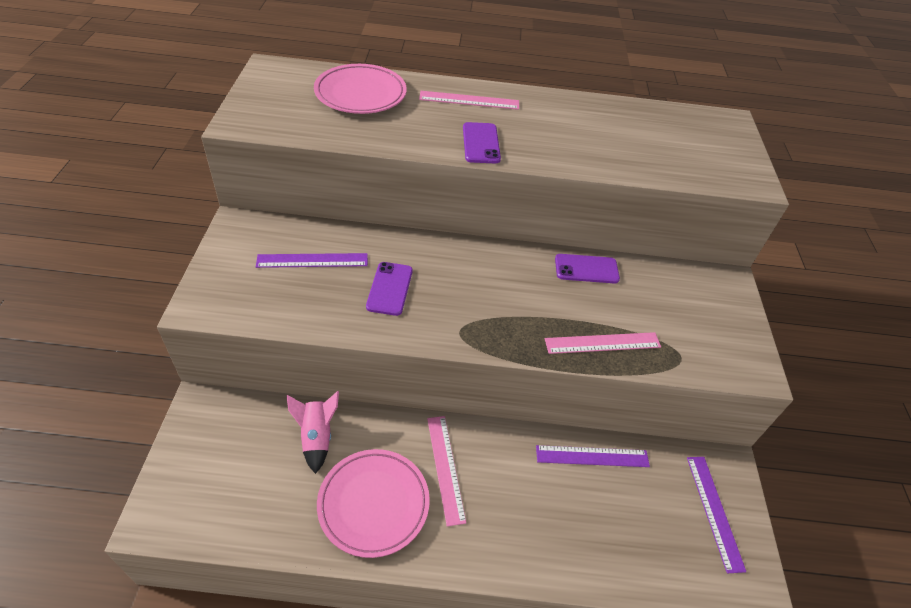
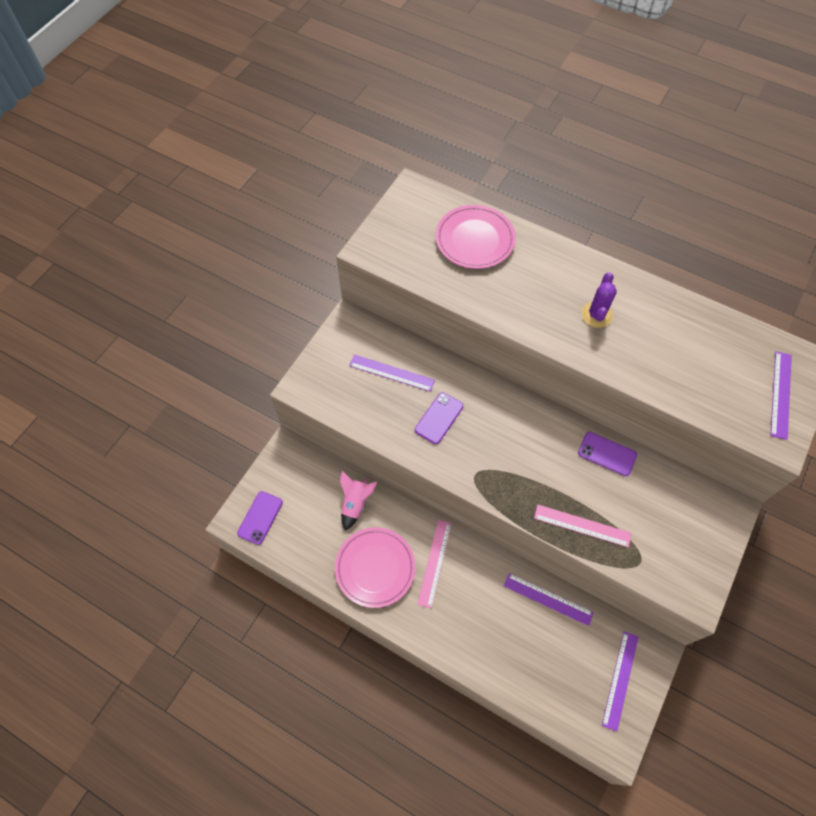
camera: 30 degrees right, 15 degrees up
pink ruler [419,91,519,110] -> none
purple phone [463,122,501,163] -> purple phone moved to [237,491,283,545]
none -> purple cactus [581,272,617,328]
none -> purple ruler [770,351,792,440]

